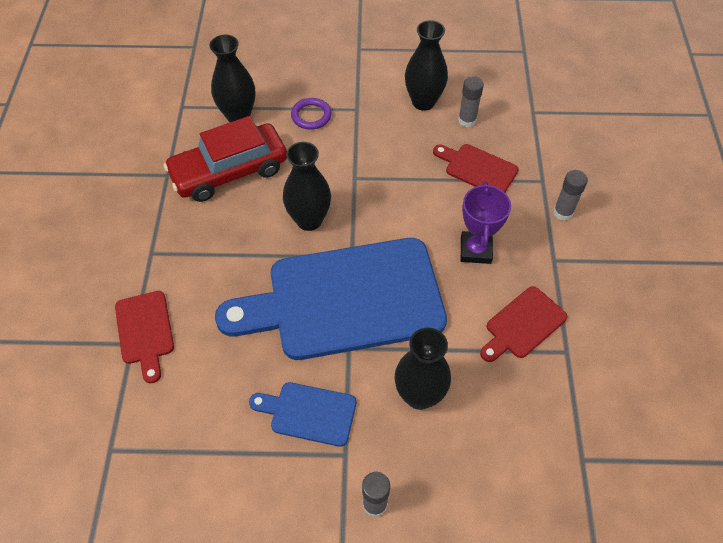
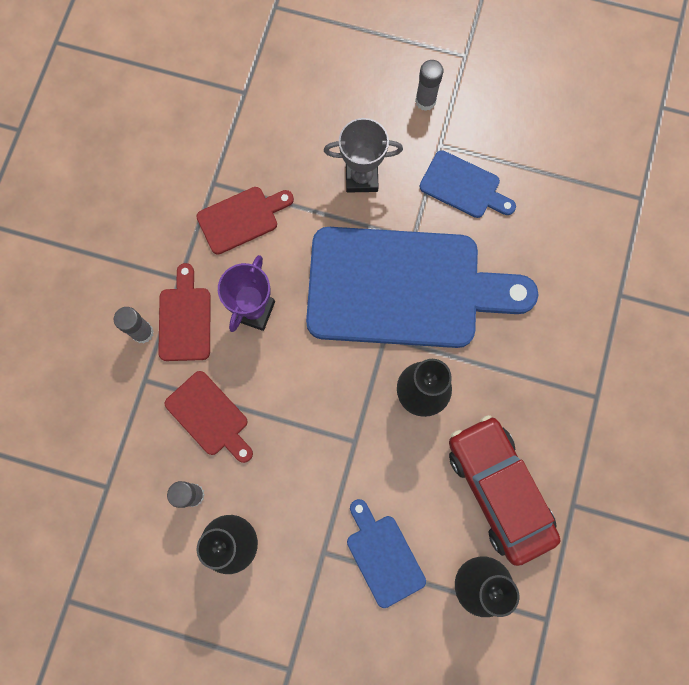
camera: 165 degrees left, 20 degrees up
red cutting board [115,291,174,383] -> red cutting board moved to [158,263,211,361]
red car [163,116,287,202] -> red car turned 105 degrees counterclockwise [449,415,560,566]
purple ring [291,98,331,130] -> blue cutting board [347,499,426,608]
black vase [395,328,451,410] -> grey trophy [324,118,403,193]

